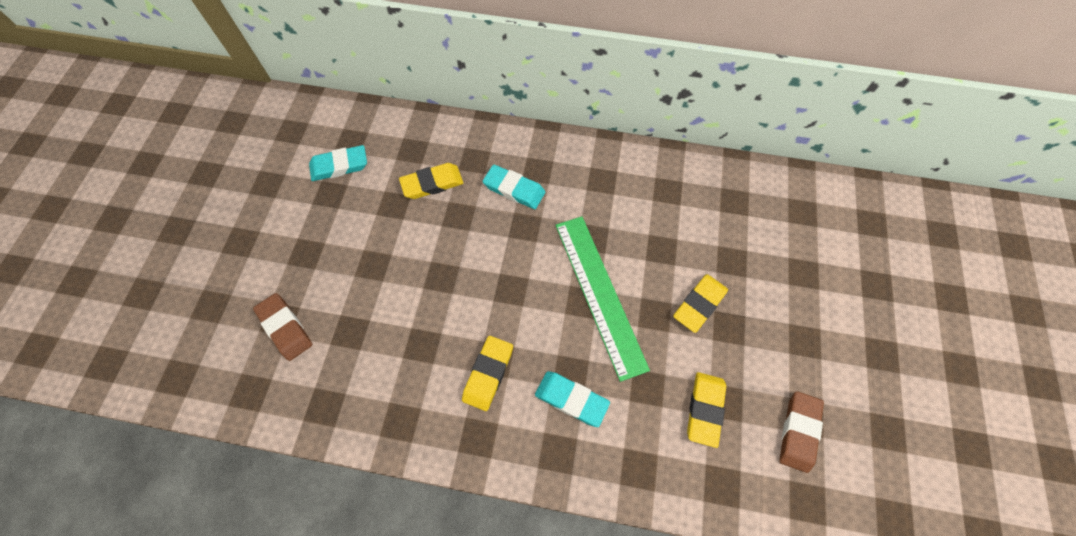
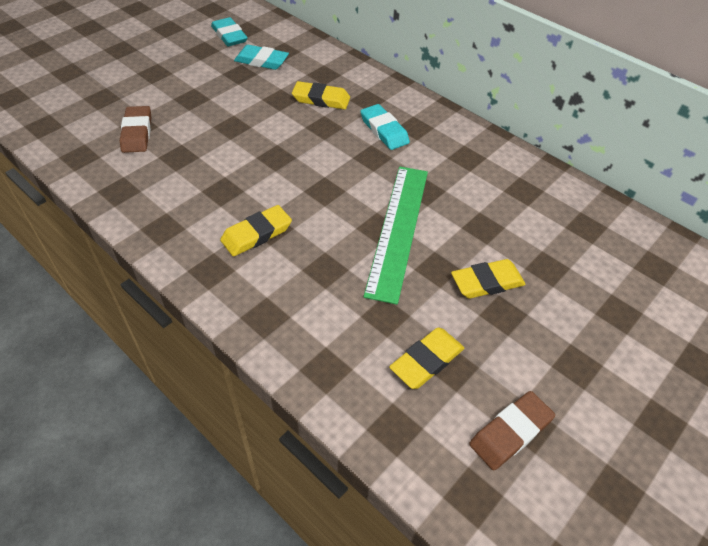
camera: 30 degrees right, 15 degrees down
turquoise eraser [535,371,610,427] -> turquoise eraser moved to [211,17,248,46]

